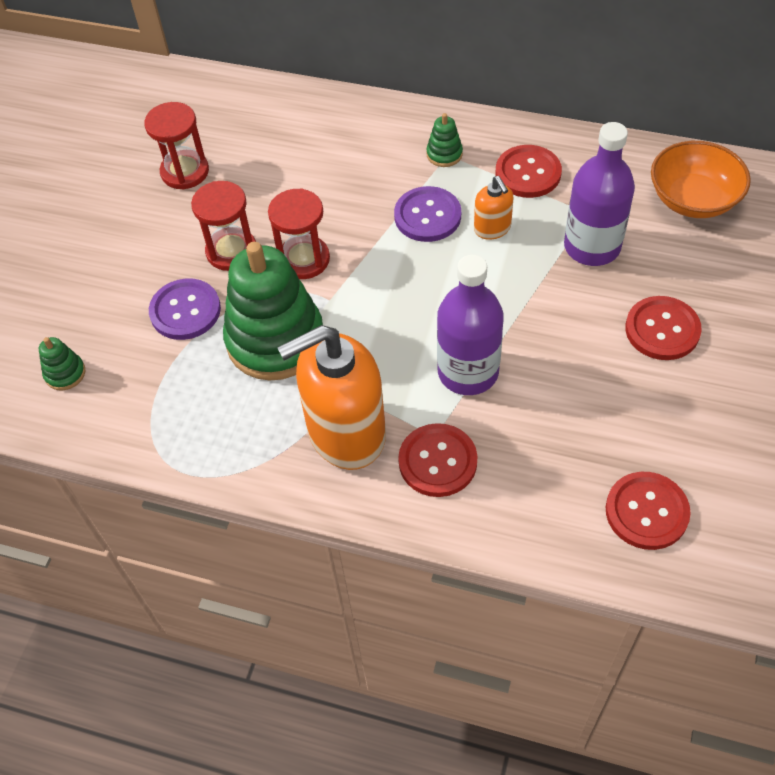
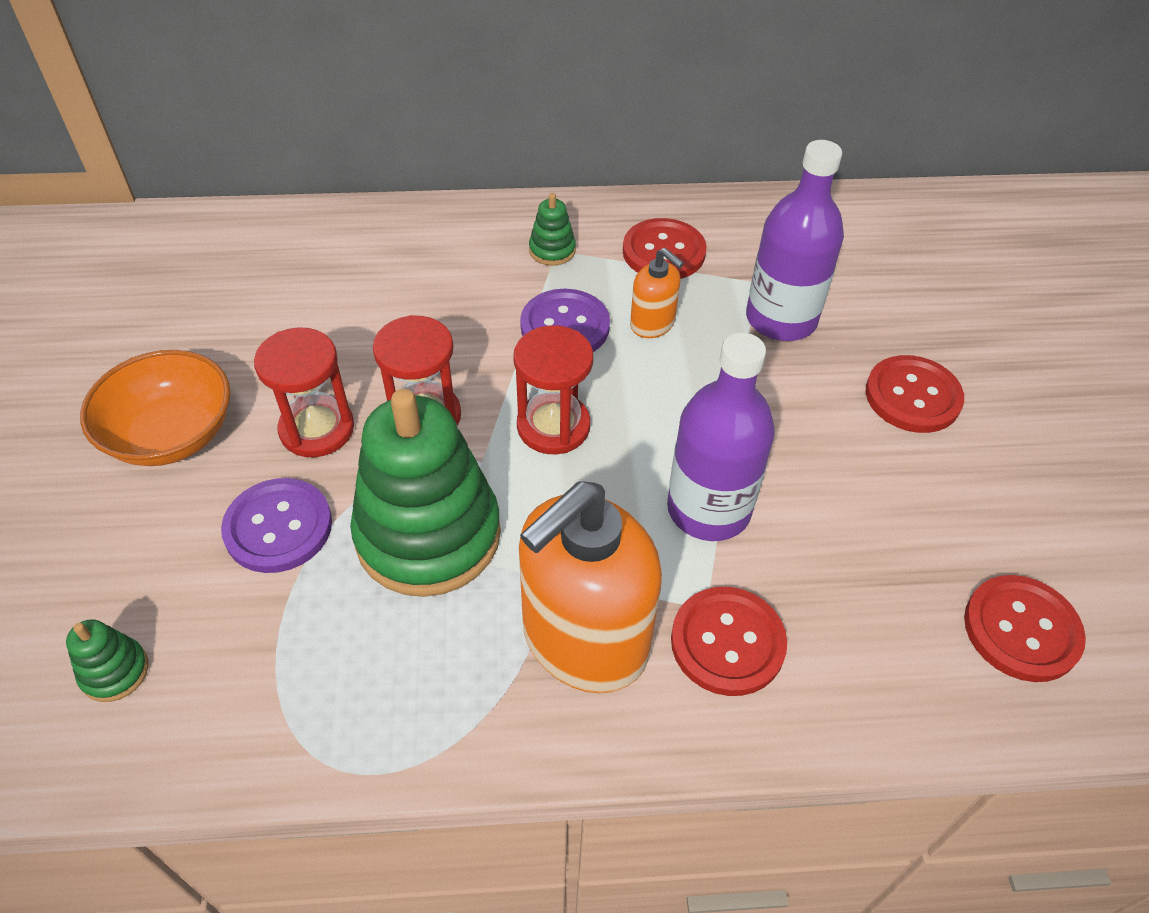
camera: 25 degrees left, 5 degrees down
red hourglass [144,102,209,190] -> red hourglass moved to [513,325,593,454]
orange bowl [651,141,751,218] -> orange bowl moved to [80,350,230,466]

